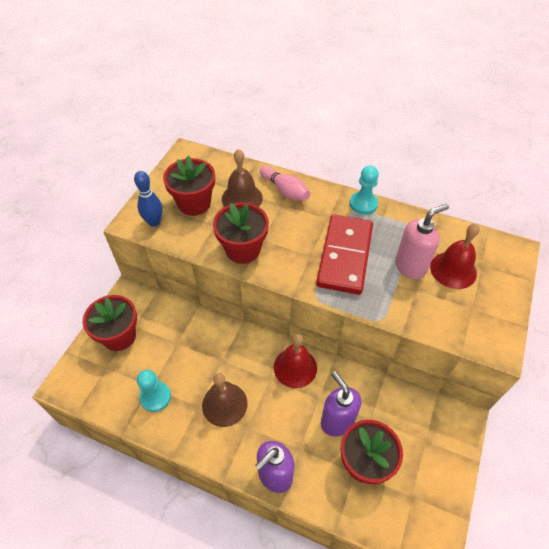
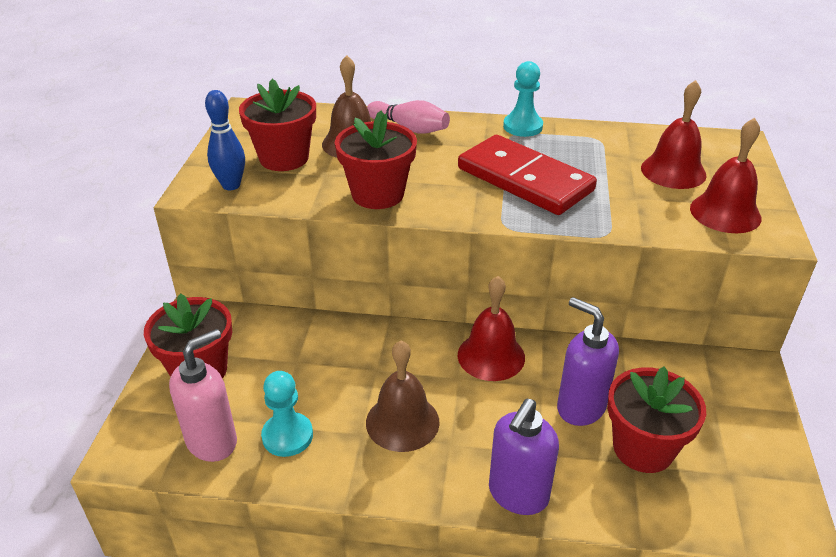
camera: 15 degrees left, 15 degrees down
red domino [316,214,373,295] -> red domino turned 45 degrees counterclockwise [458,135,597,215]
pink soap dispenser [395,204,449,279] -> pink soap dispenser moved to [169,329,237,462]
none -> red bell [690,118,762,233]

